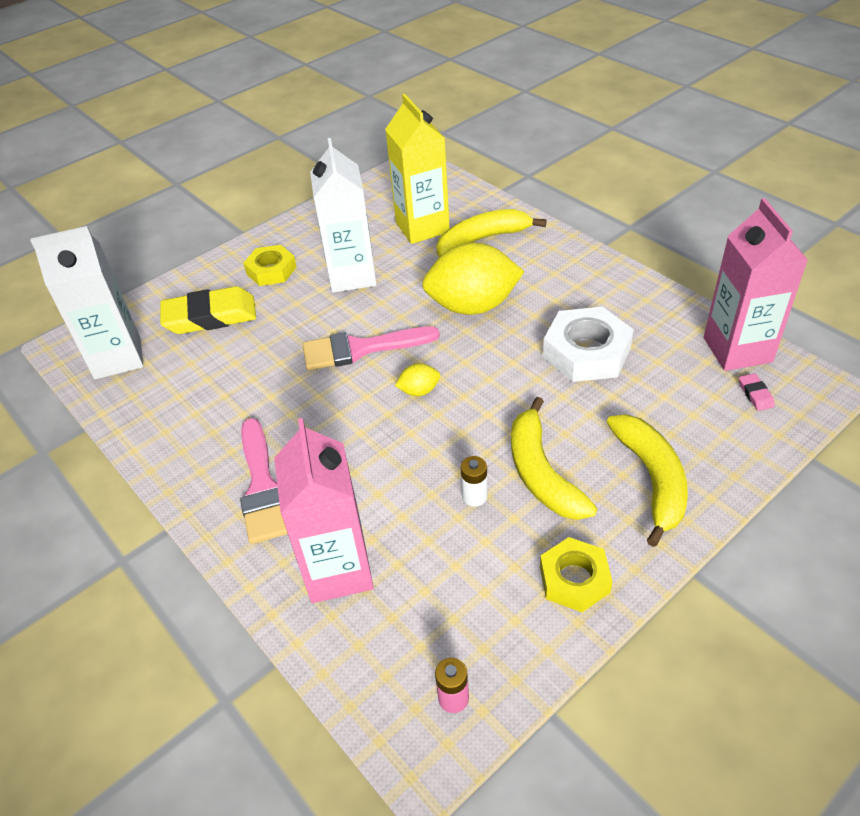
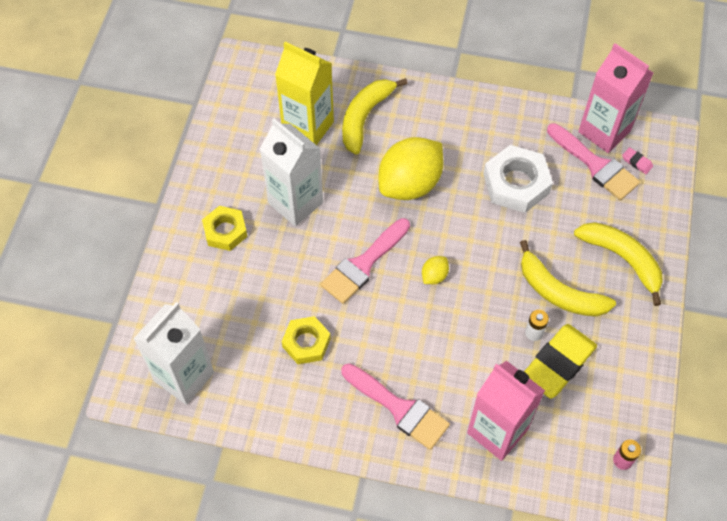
camera: 40 degrees left, 15 degrees up
yellow eraser [160,286,256,334] -> yellow eraser moved to [524,324,597,399]
yellow nut [540,537,613,612] -> yellow nut moved to [281,316,331,364]
none -> pink brush [547,123,640,200]

